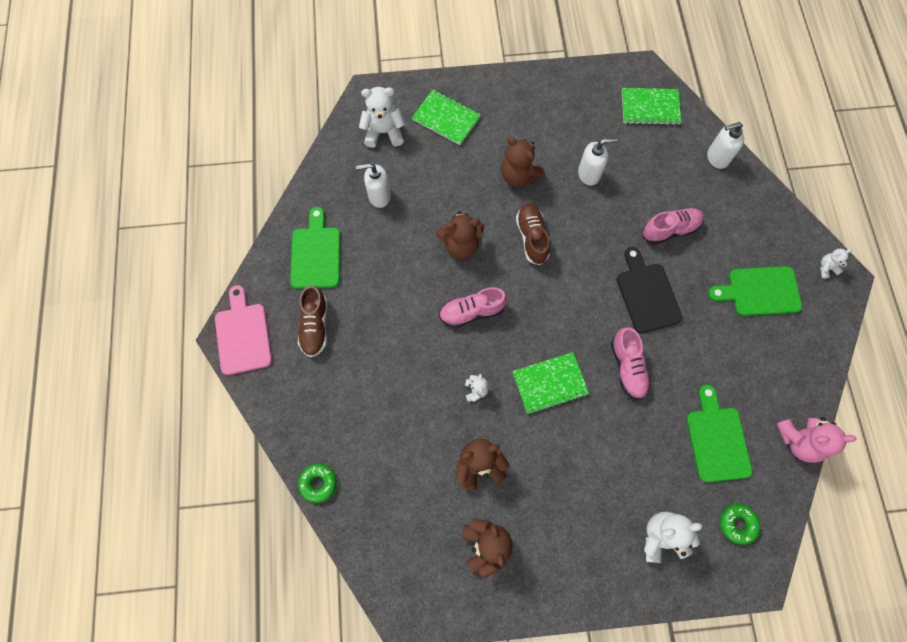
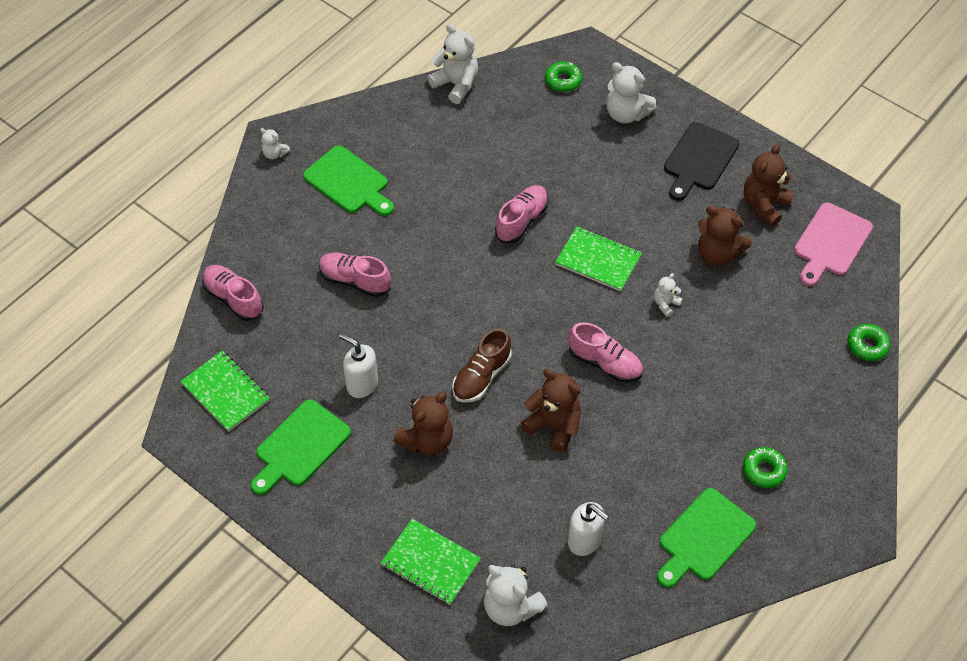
camera: 135 degrees left, 15 degrees down
pink cutting board [215,285,272,375] -> pink cutting board moved to [794,202,873,286]
brown shoe [298,285,327,357] -> green donut [743,447,788,488]
green notebook [412,90,481,145] -> green notebook turned 45 degrees counterclockwise [381,519,481,605]
brown teddy bear [501,137,545,187] -> brown teddy bear turned 45 degrees clockwise [394,392,453,455]
black cutting board [617,247,683,333] -> black cutting board moved to [664,122,739,201]
green cutting board [687,385,752,482] -> green cutting board moved to [251,399,351,495]
white soap dispenser [707,122,744,169] -> pink shoe [202,265,264,321]
pink teddy bear [776,417,856,463] -> white teddy bear [428,23,478,104]

